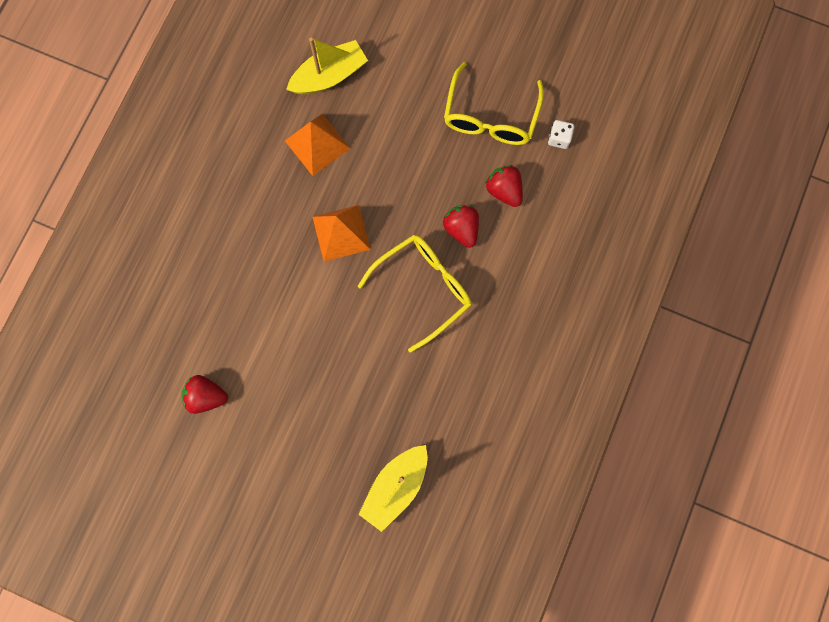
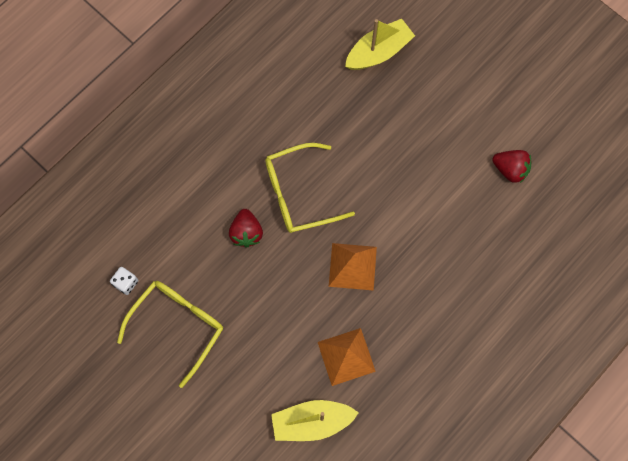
camera: 160 degrees left, 5 degrees down
red strawberry [485,165,523,207] -> none

